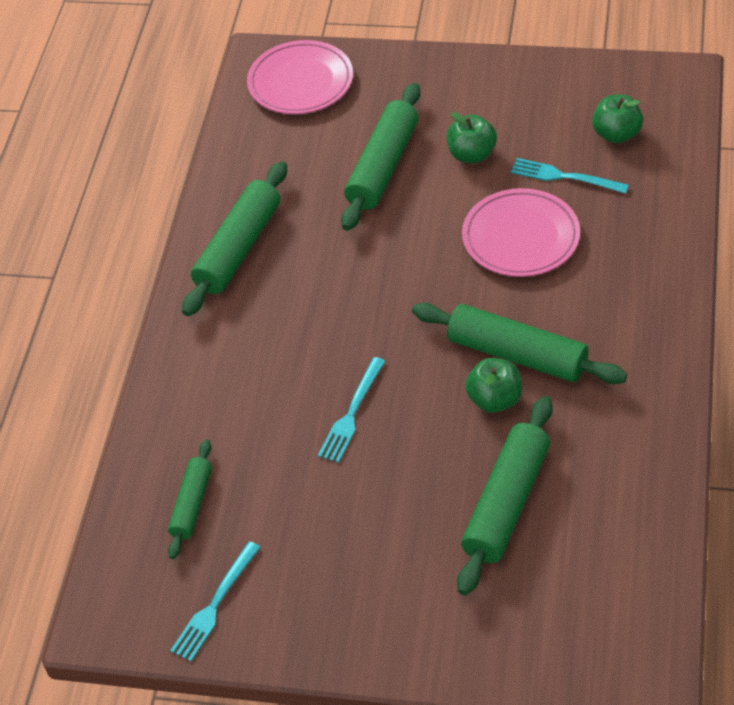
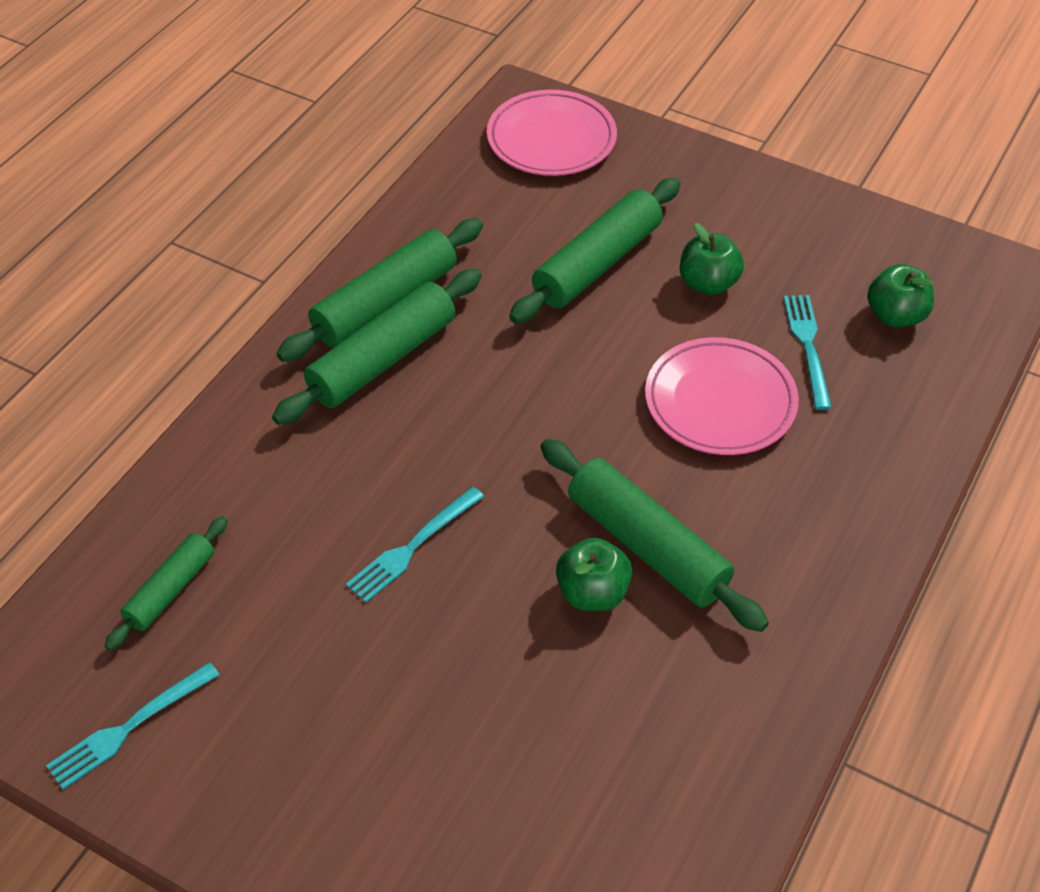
camera: 15 degrees right, 0 degrees up
green rolling pin [457,396,553,596] -> green rolling pin moved to [272,269,482,425]
turquoise fork [511,158,629,194] -> turquoise fork turned 45 degrees clockwise [784,295,832,410]

